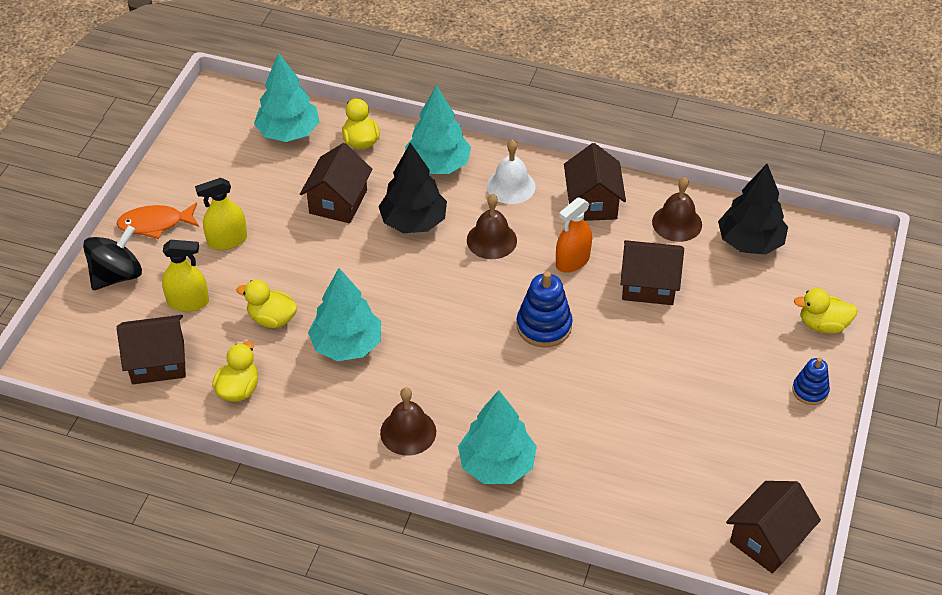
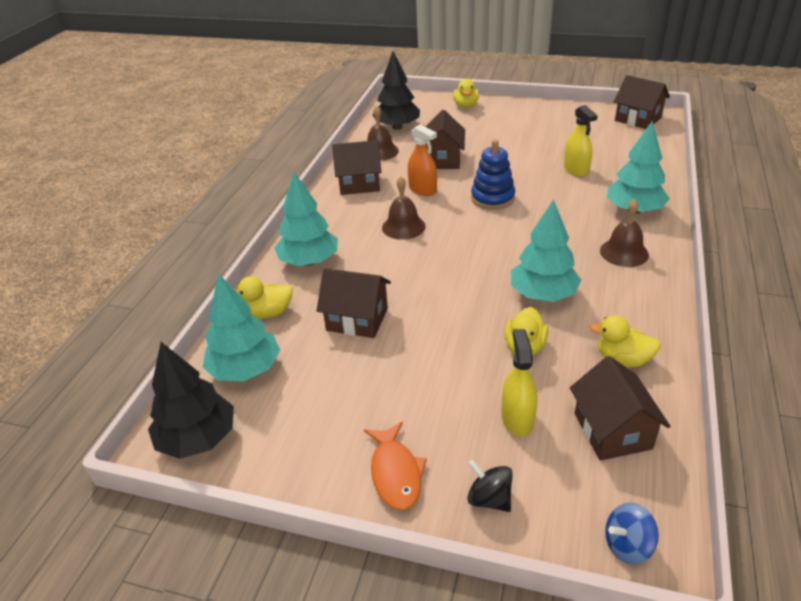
camera: 90 degrees left, 10 degrees down
black spinning top [83,225,142,290] -> black spinning top [467,460,513,512], size x0.63
yellow spray bottle [195,178,247,250] -> yellow spray bottle moved to [564,105,598,177]
black tree [378,143,447,233] -> black tree moved to [148,342,234,459]
white bell [487,139,536,204] -> none
blue stacking toy [792,357,830,405] -> none
none -> blue spinning top [605,503,659,565]

